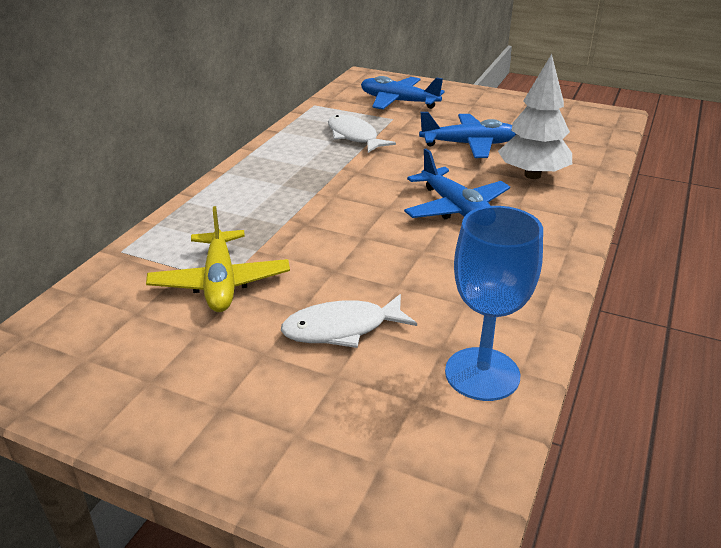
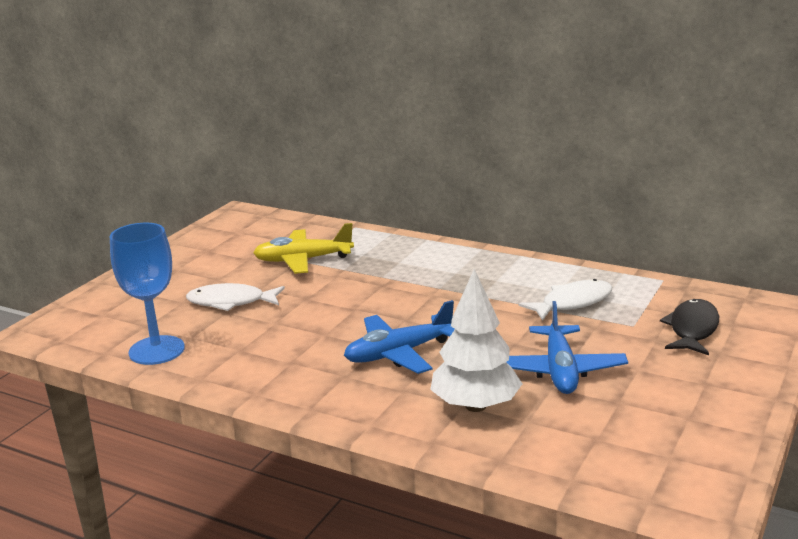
camera: 95 degrees right, 10 degrees down
white fish [281,294,417,348] -> white fish turned 75 degrees counterclockwise [186,283,285,311]
blue plane [361,76,445,109] -> black fish [660,299,719,355]

